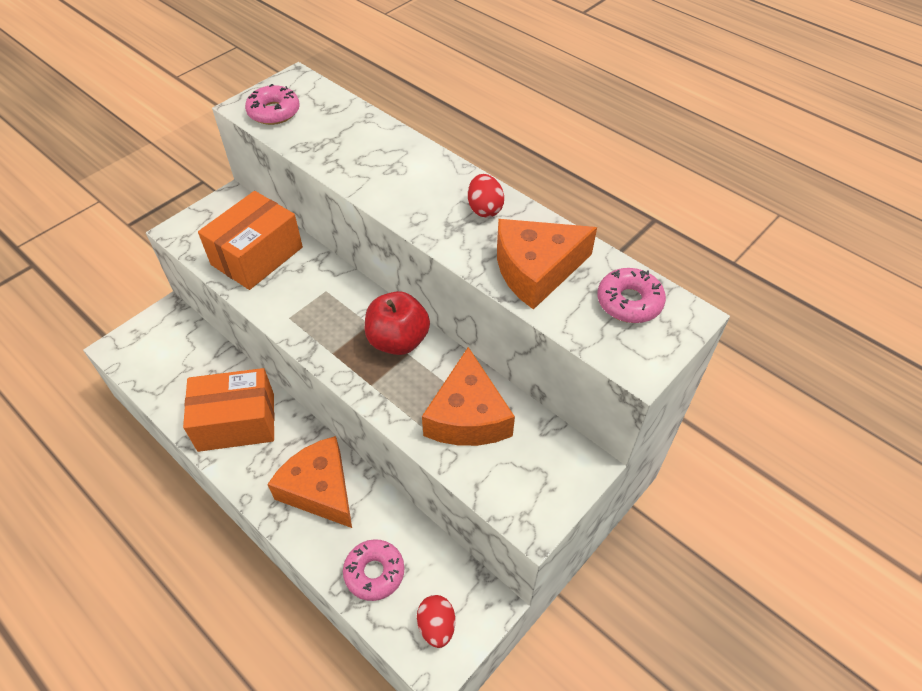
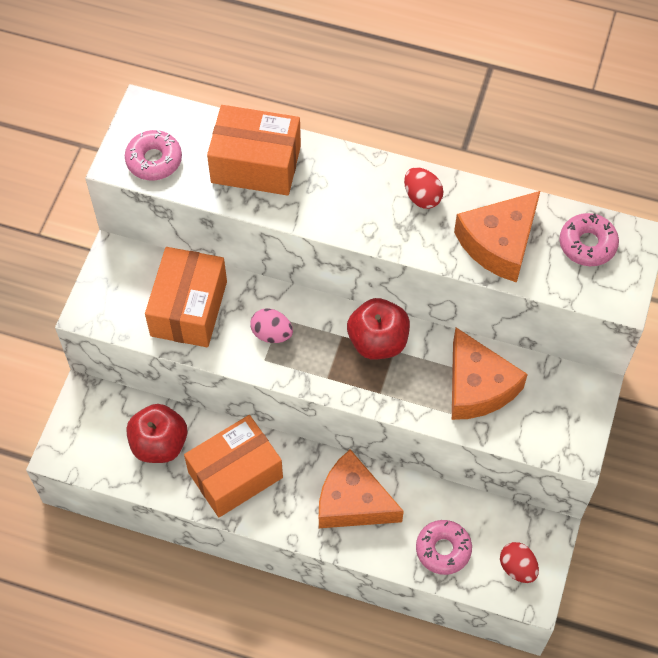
camera: 25 degrees left, 10 degrees up
none -> red apple [126,404,187,463]
none -> orange box [207,105,301,195]
none -> pink egg [250,308,293,343]

